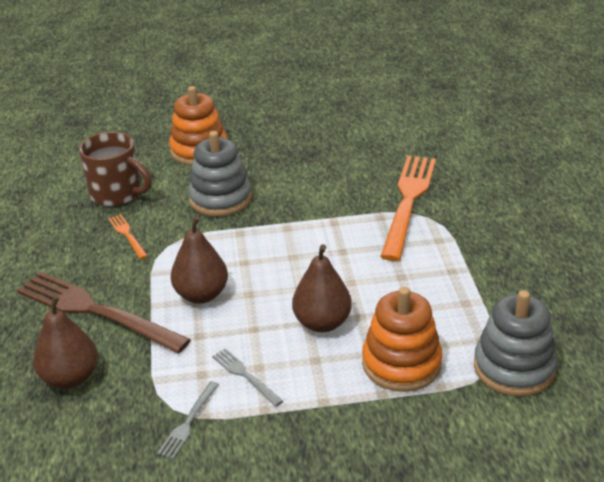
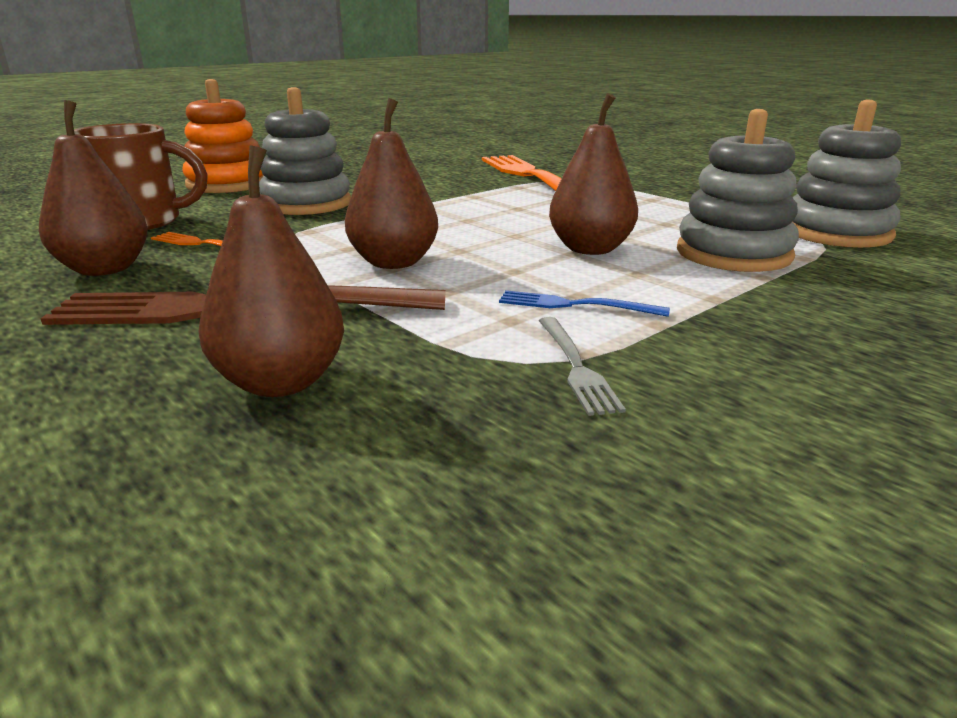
camera: 35 degrees left, 10 degrees down
grey fork [212,349,283,407] -> blue fork [499,290,670,317]
orange stacking toy [362,287,442,392] -> grey stacking toy [677,109,799,272]
none -> brown pear [39,100,147,276]

